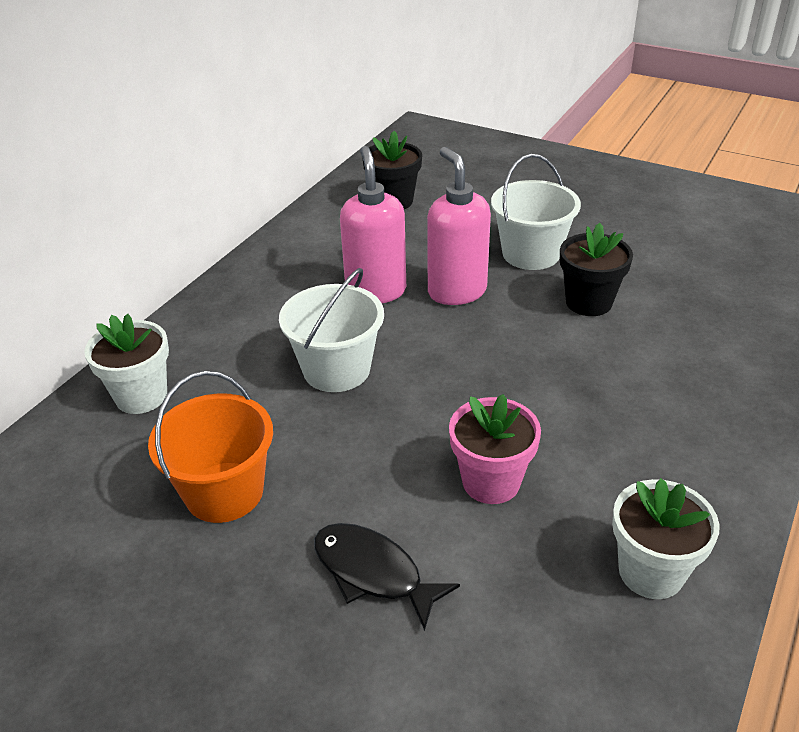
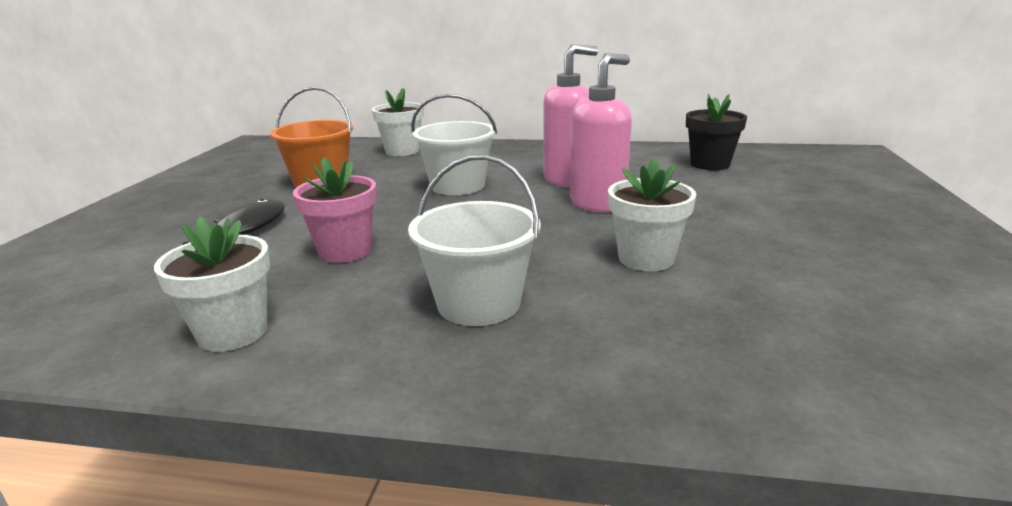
camera: 70 degrees right, 15 degrees down
white bucket [491,154,581,270] -> white bucket moved to [408,155,541,326]
black flower pot [560,223,633,316] -> white flower pot [608,158,696,271]

